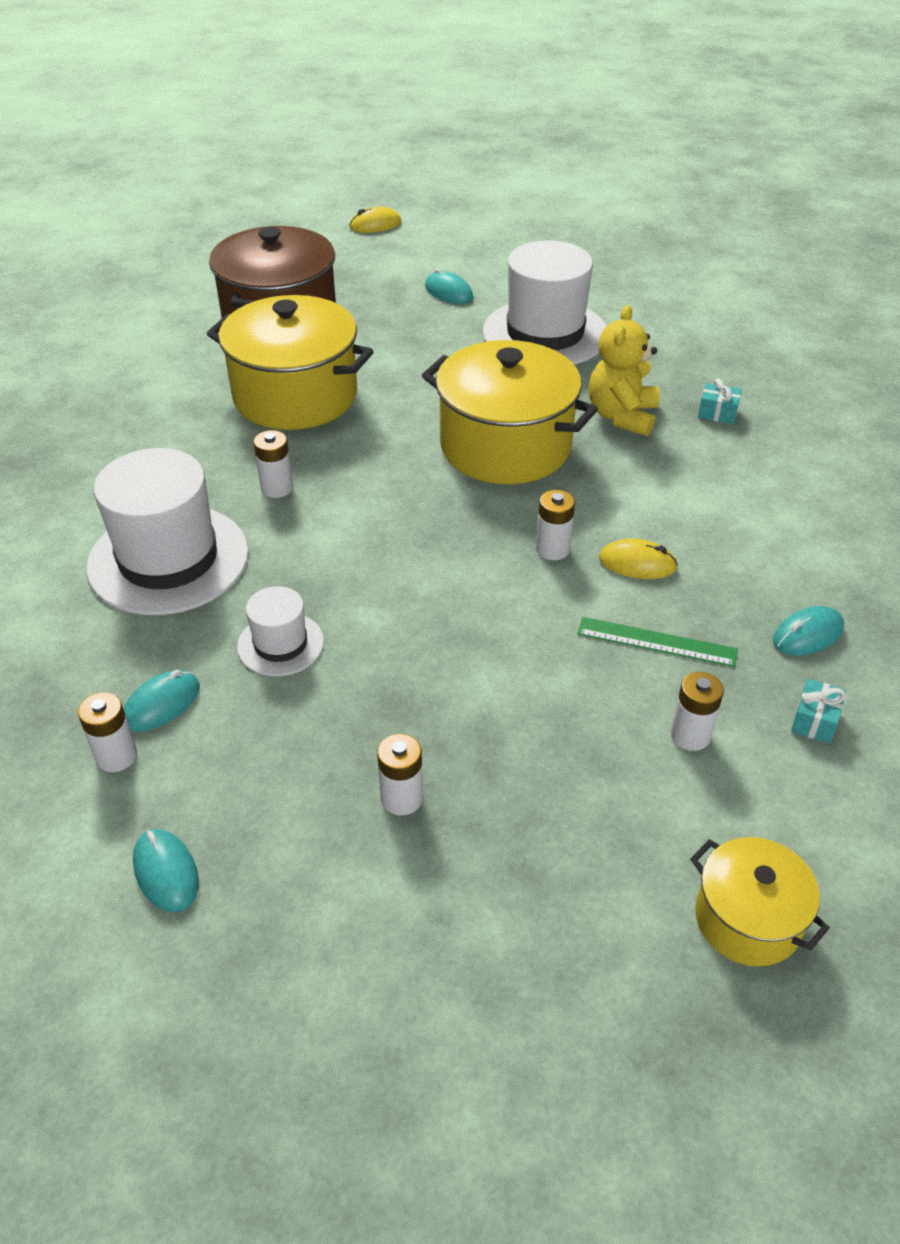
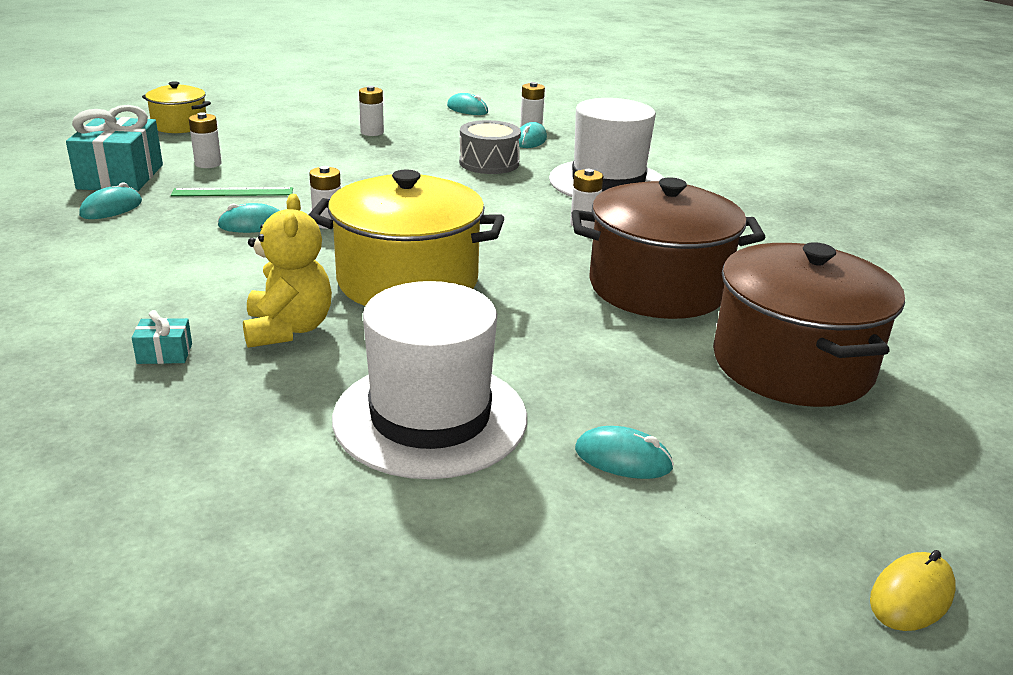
camera: 155 degrees right, 15 degrees down
yellow pot [207,295,374,430] -> brown pot [572,177,766,319]
white hat [237,586,324,676] -> grey drum [459,120,521,174]
yellow mouse [599,539,678,579] -> turquoise mouse [217,203,280,233]
turquoise gift [791,679,846,744] -> turquoise gift [66,105,163,192], size x2.32

